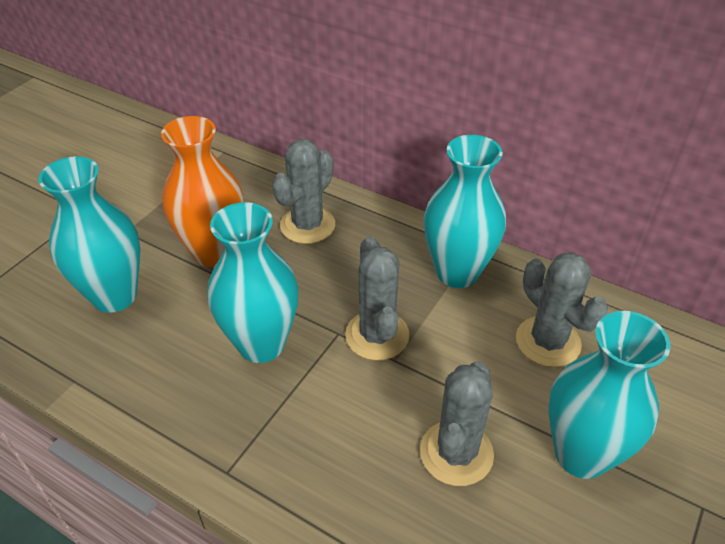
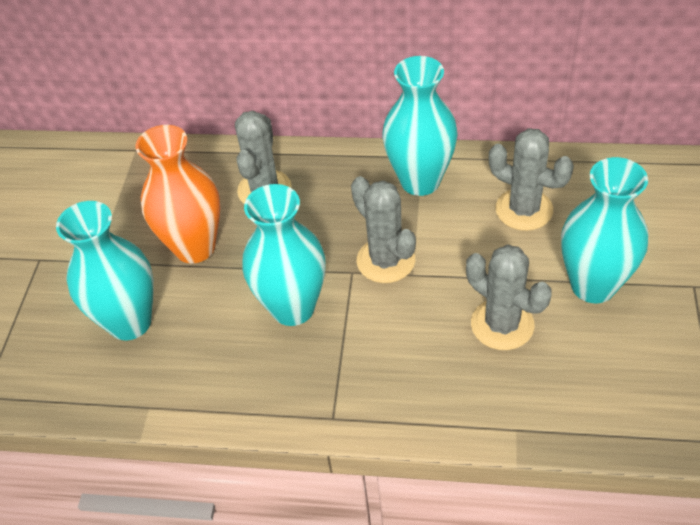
camera: 20 degrees left, 5 degrees up
grey cactus [420,361,494,486] -> grey cactus turned 45 degrees counterclockwise [466,244,552,350]

